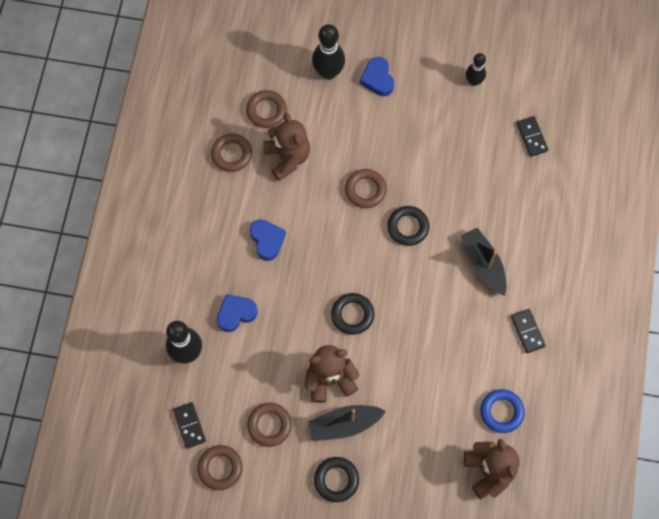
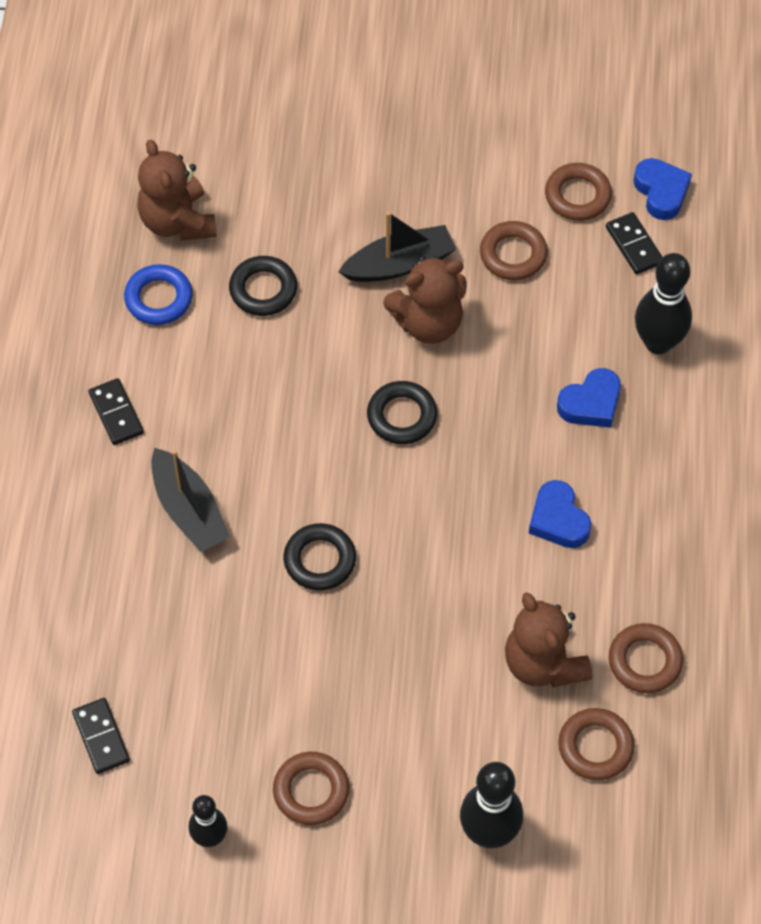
camera: 175 degrees right, 10 degrees down
black ring [314,457,359,502] -> black ring moved to [229,256,297,316]
brown ring [345,169,387,208] -> brown ring moved to [273,752,349,825]
blue heart [360,57,394,96] -> blue heart moved to [633,158,692,220]

